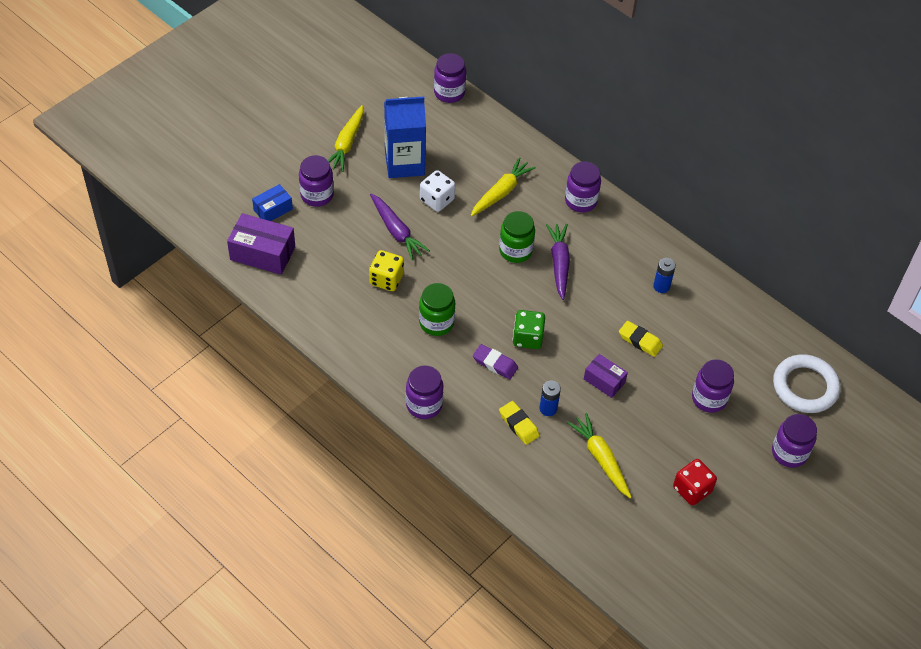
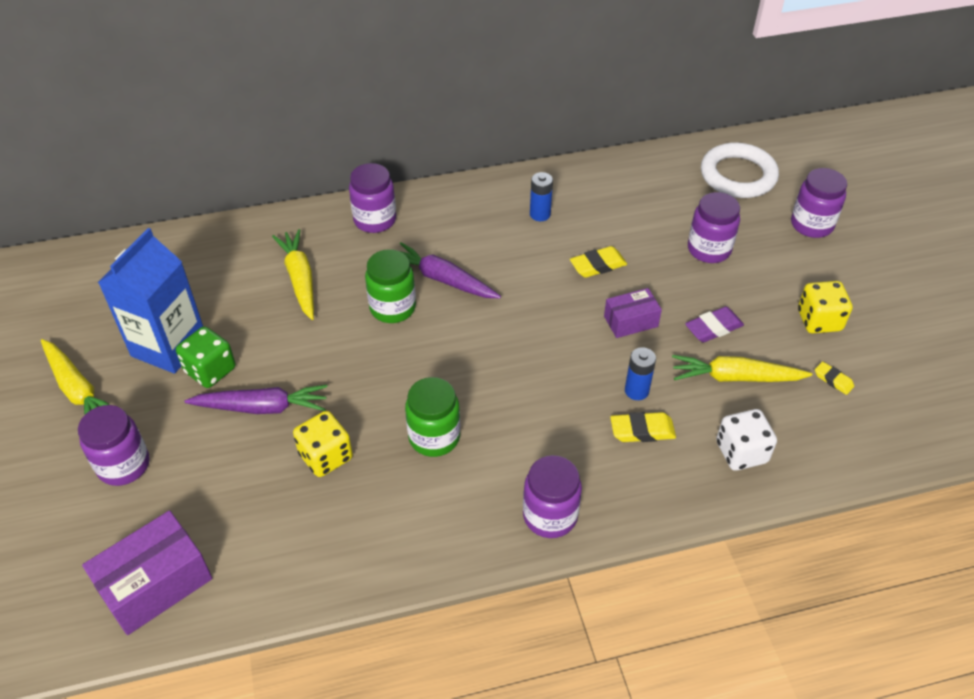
camera: 55 degrees left, 5 degrees down
blue box [252,184,293,221] -> none
white dice [420,170,455,212] -> white dice moved to [716,409,777,471]
purple jar [434,53,466,103] -> none
purple eraser [473,344,518,379] -> purple eraser moved to [685,307,744,342]
green dice [513,310,545,349] -> green dice moved to [176,326,236,388]
red dice [673,459,717,506] -> yellow dice [798,281,853,333]
none -> yellow eraser [815,361,854,395]

